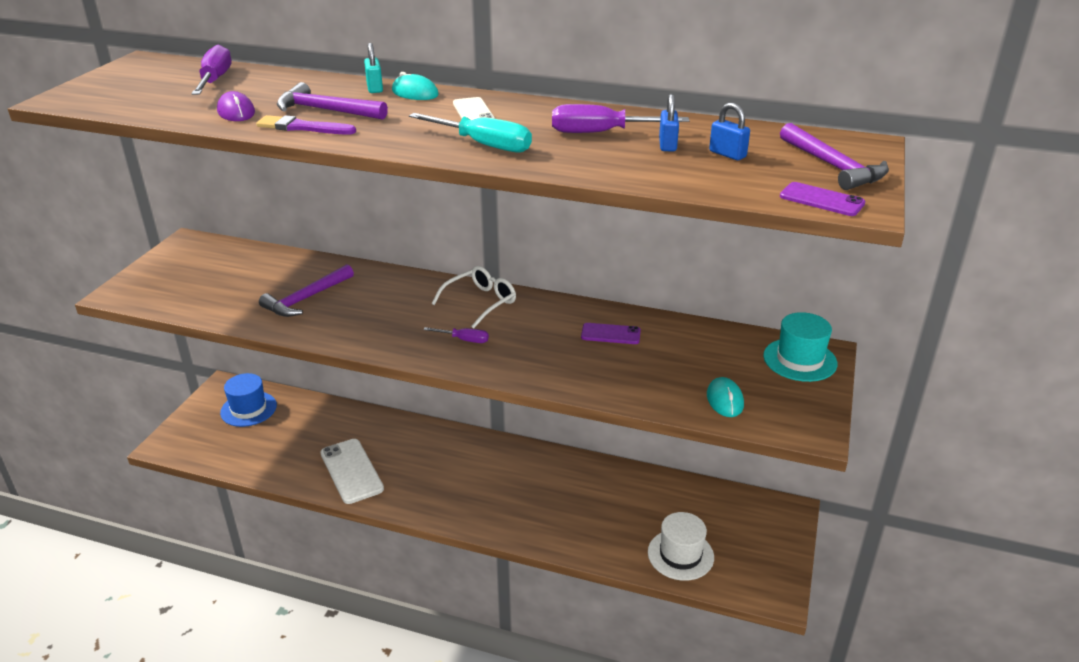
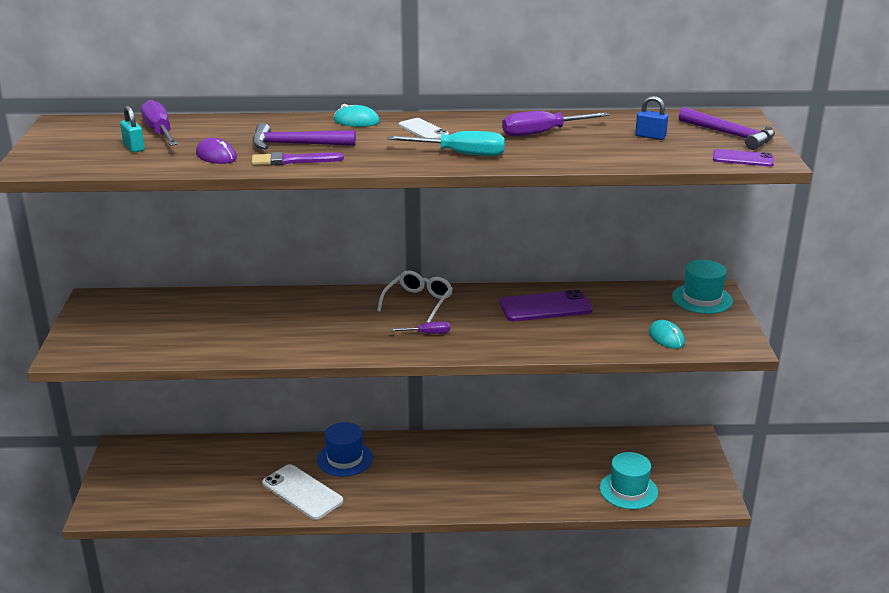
camera: 20 degrees left, 5 degrees down
blue hat [220,373,277,427] -> blue hat moved to [317,422,373,477]
purple hammer [259,264,354,317] -> none
turquoise padlock [364,43,383,93] -> turquoise padlock moved to [120,106,145,152]
purple phone [581,323,641,344] -> purple phone [500,290,593,321], size x1.73
white hat [648,512,714,581] -> turquoise hat [600,452,658,509]
blue padlock [659,94,679,151] -> none

